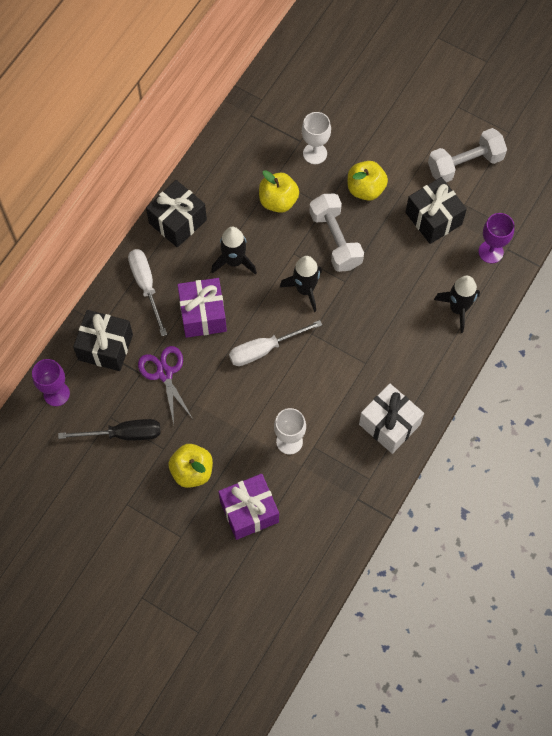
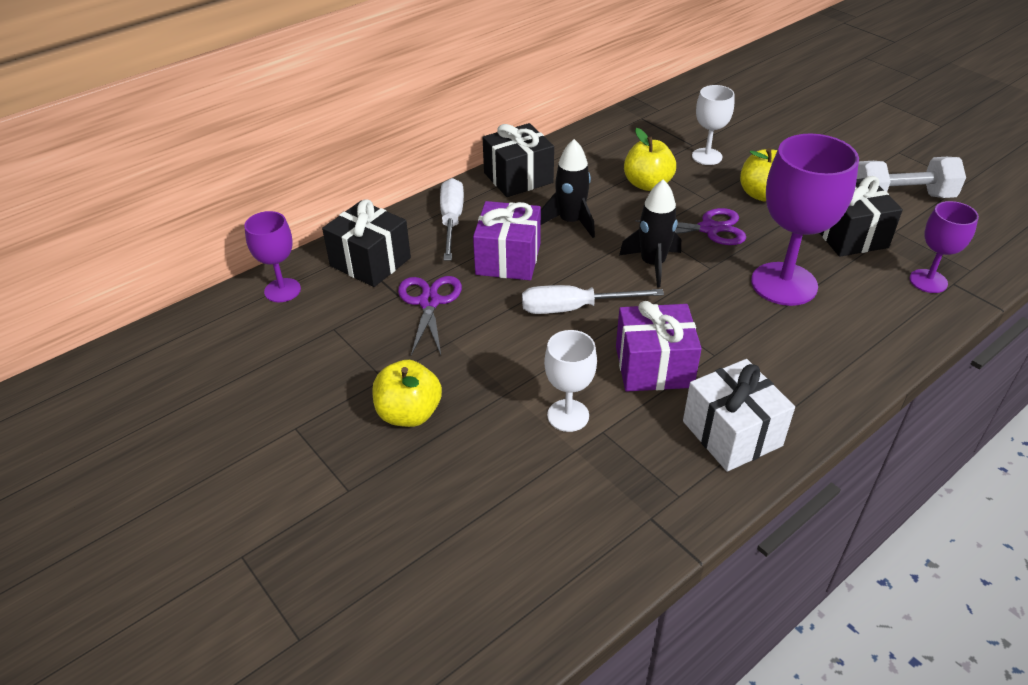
camera: 20 degrees right, 25 degrees down
black screwdriver [58,419,160,440] -> none
purple gift [218,474,279,540] -> purple gift moved to [616,301,702,392]
white dumbbell [309,193,364,272] -> purple scissors [636,208,746,245]
black rocket [434,276,480,333] -> none
none -> purple goblet [751,134,859,306]

